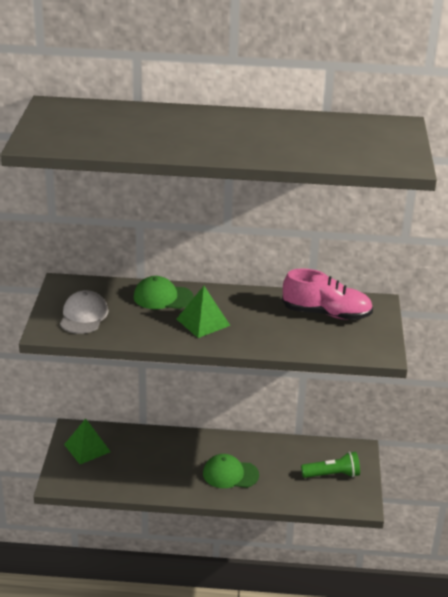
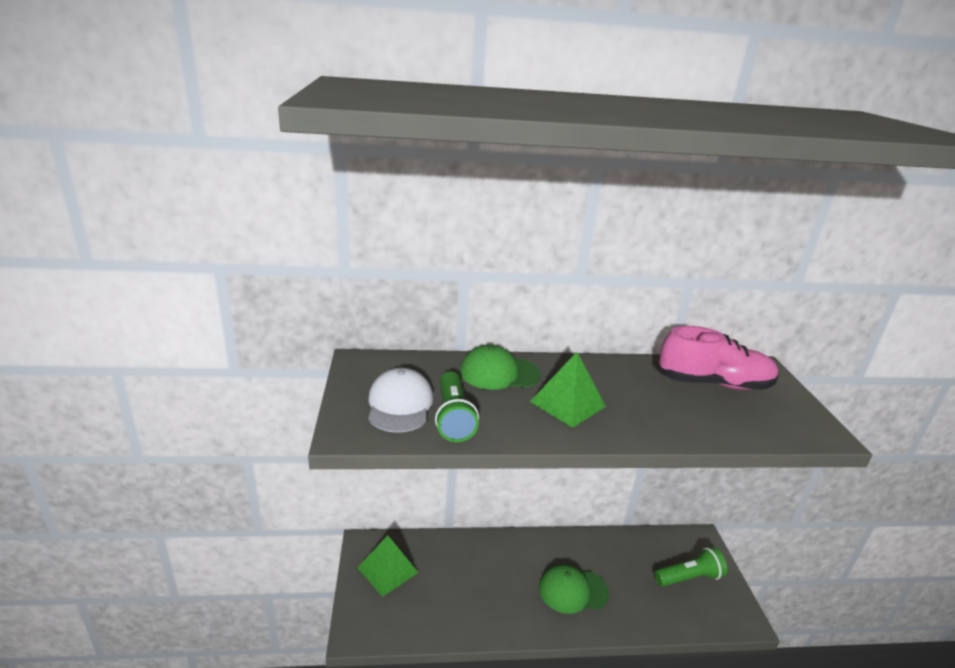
camera: 10 degrees left, 5 degrees down
none -> green flashlight [435,371,479,442]

